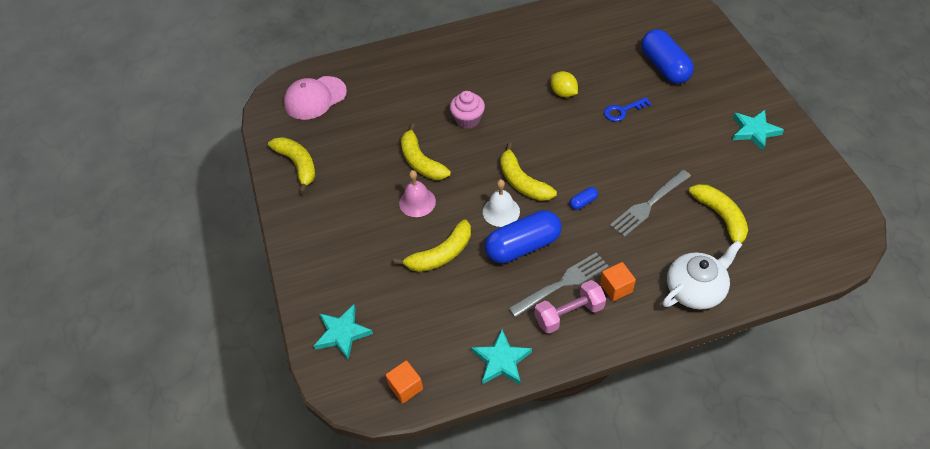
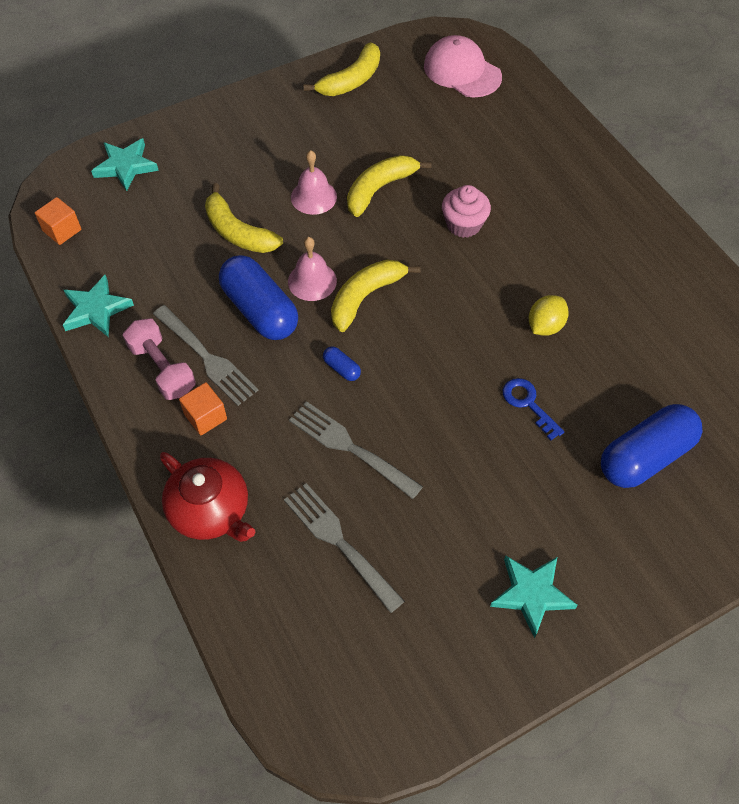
camera: 75 degrees right, 5 degrees up
white bell [483,179,520,227] -> pink bell [288,237,337,301]
white teapot [663,240,742,310] -> red teapot [160,452,255,542]
yellow banana [689,184,748,253] -> grey fork [284,483,405,613]

